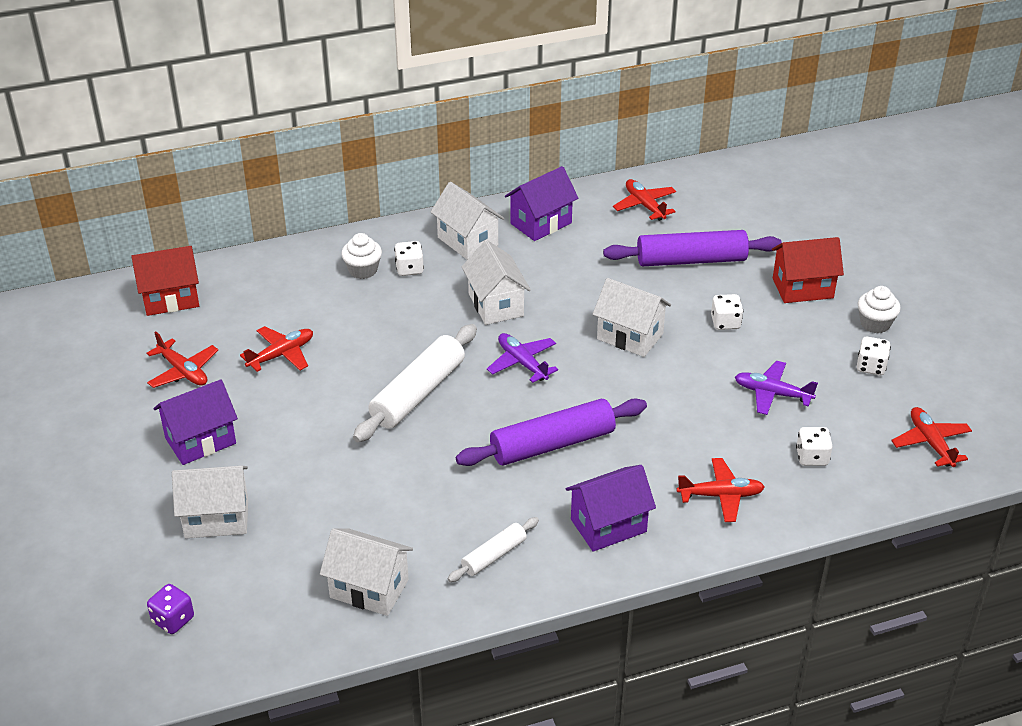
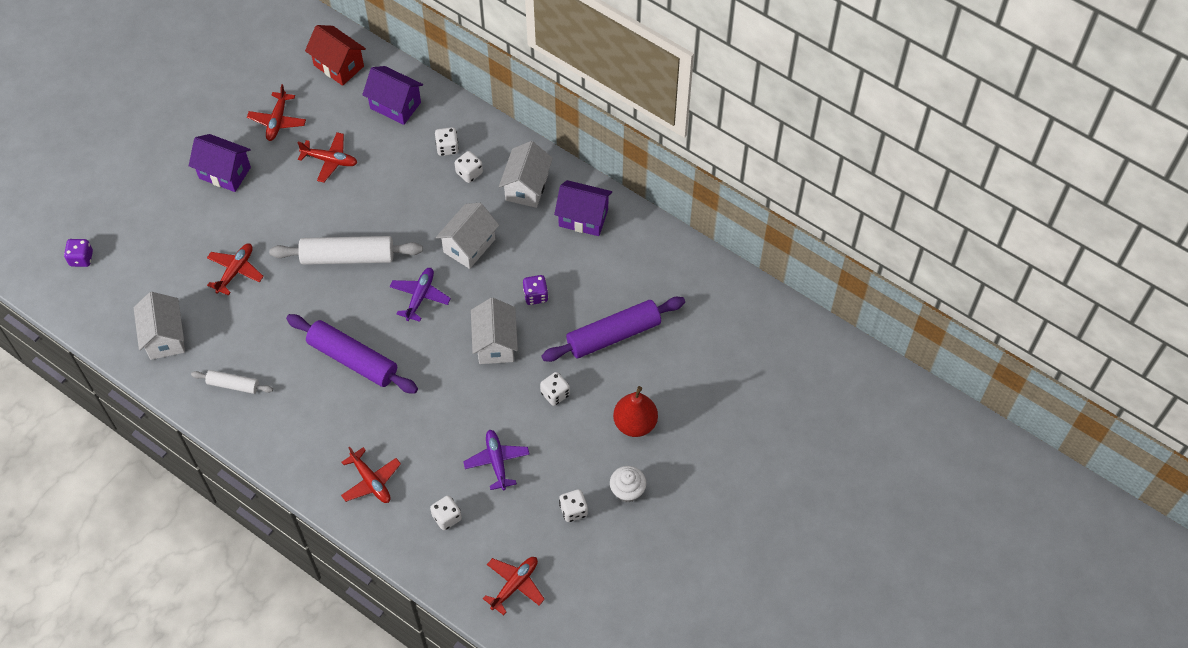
camera: 55 degrees right, 20 degrees up
white house [172,466,248,538] -> none
white cupcake [341,233,382,279] -> white dice [435,127,459,156]
purple house [565,465,656,552] -> purple house moved to [362,66,423,125]
purple rolling pin [603,230,782,266] -> purple rolling pin turned 75 degrees counterclockwise [541,297,685,362]
red plane [613,179,676,221] -> red plane moved to [207,244,264,296]
red house [772,237,844,303] -> red pear [613,386,658,437]
none -> purple dice [523,275,548,305]

